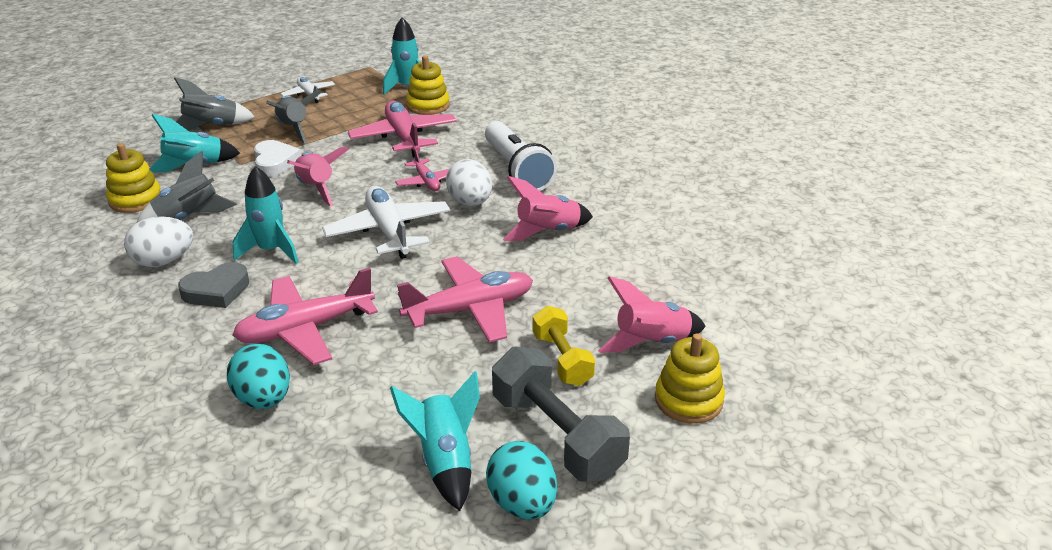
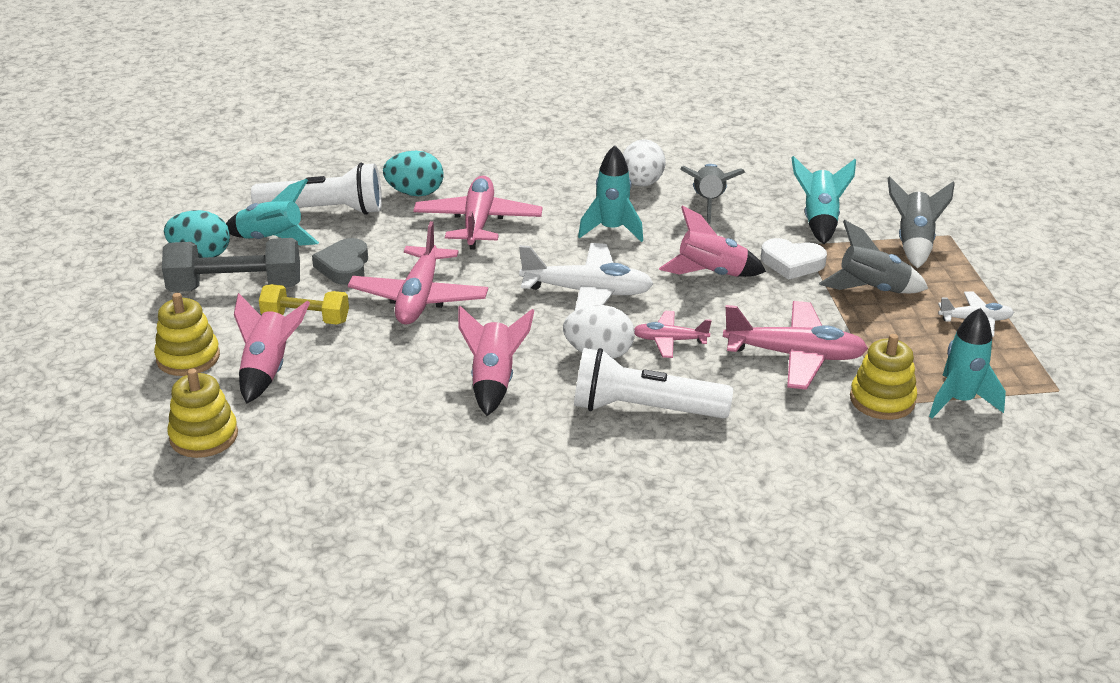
camera: 120 degrees right, 0 degrees up
yellow stacking toy [106,143,161,213] -> yellow stacking toy moved to [167,369,238,458]
grey heart [178,262,249,308] -> grey heart moved to [312,238,368,285]
none -> white flashlight [251,163,382,215]

